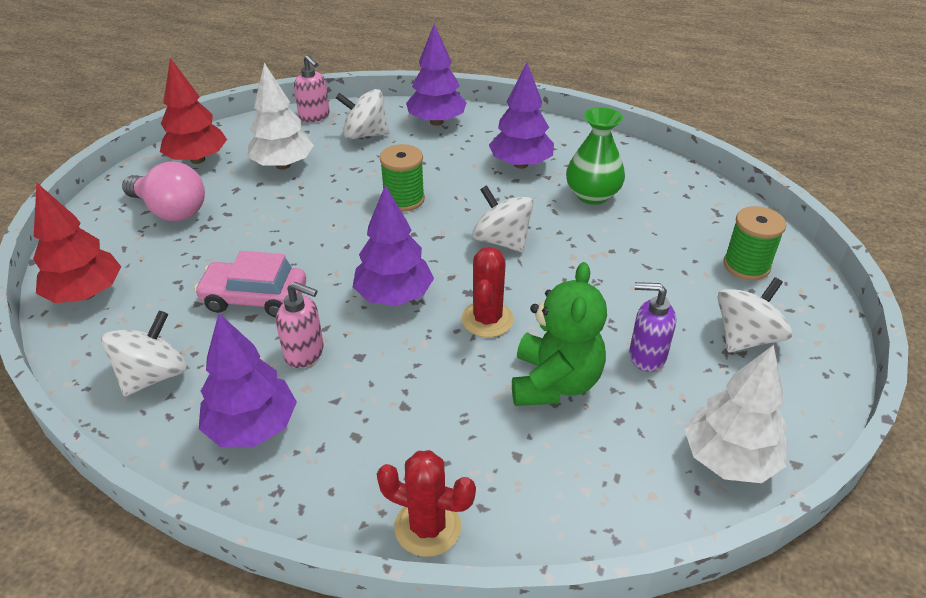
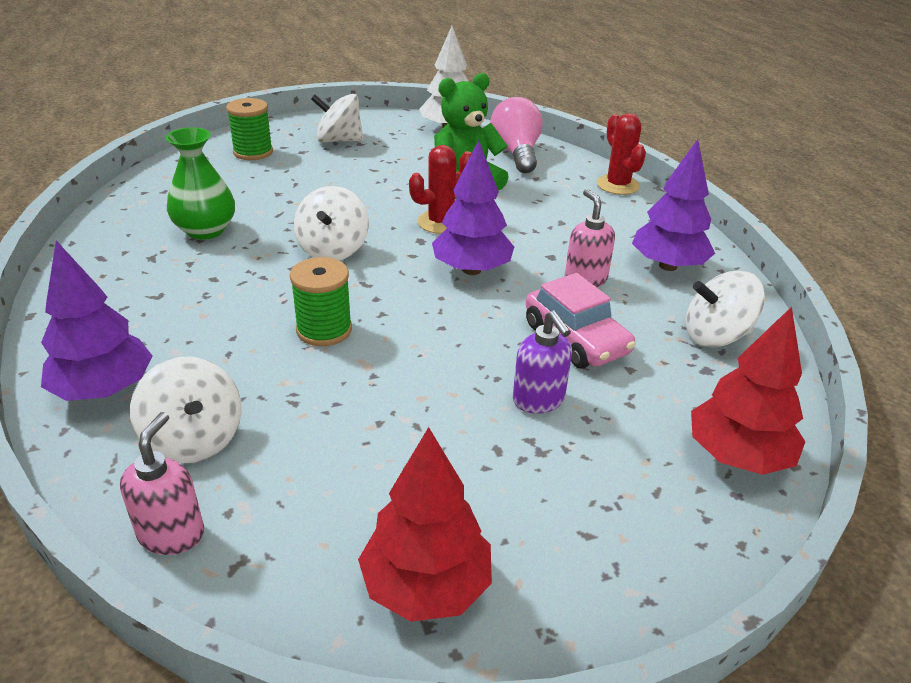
camera: 130 degrees left, 5 degrees down
pink light bulb [122,161,205,221] -> pink light bulb moved to [490,97,543,174]
white tree [247,63,314,170] -> none
purple tree [489,63,554,169] -> none
purple soap dispenser [629,282,676,372] -> purple soap dispenser moved to [513,310,572,414]

